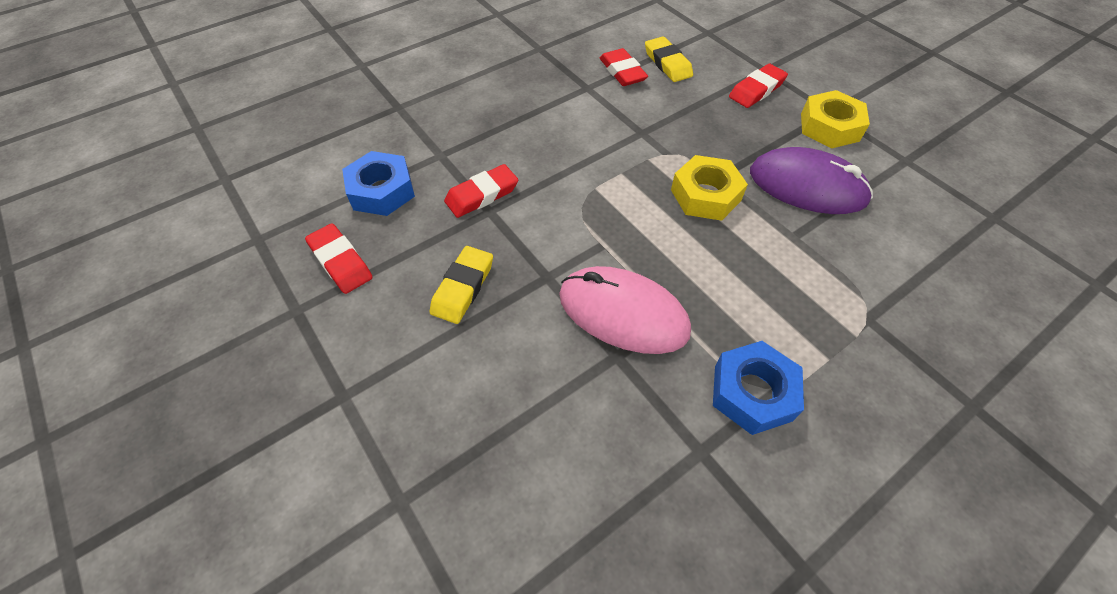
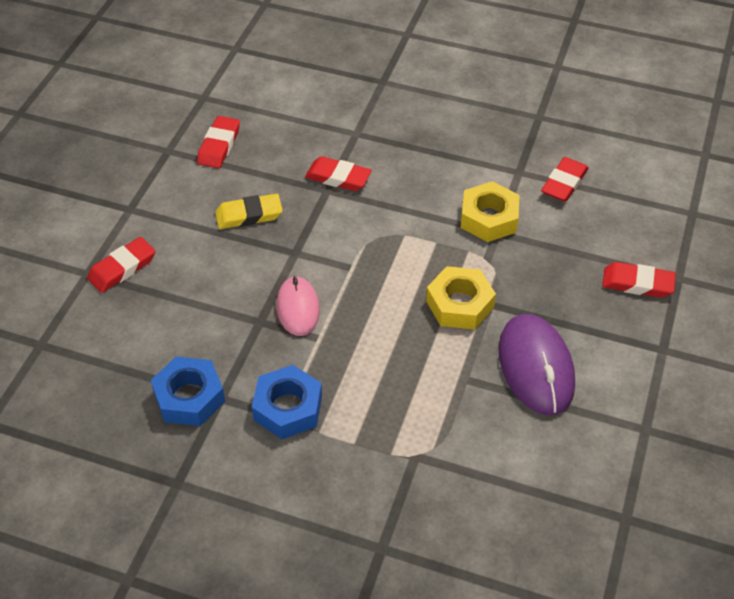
camera: 55 degrees right, 5 degrees down
blue nut [342,151,415,216] -> blue nut moved to [151,357,225,426]
pink mouse [559,266,691,354] -> pink mouse [277,276,320,336], size x0.63
yellow eraser [645,36,693,82] -> none
yellow nut [801,90,870,148] -> yellow nut moved to [461,181,520,242]
none -> red eraser [87,237,155,293]

